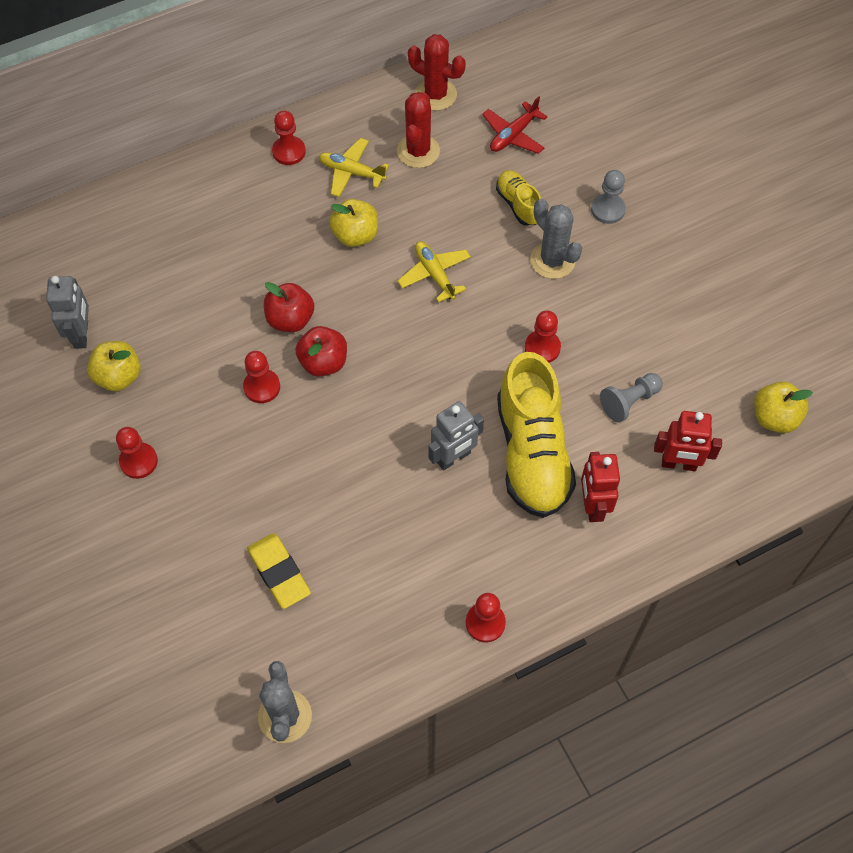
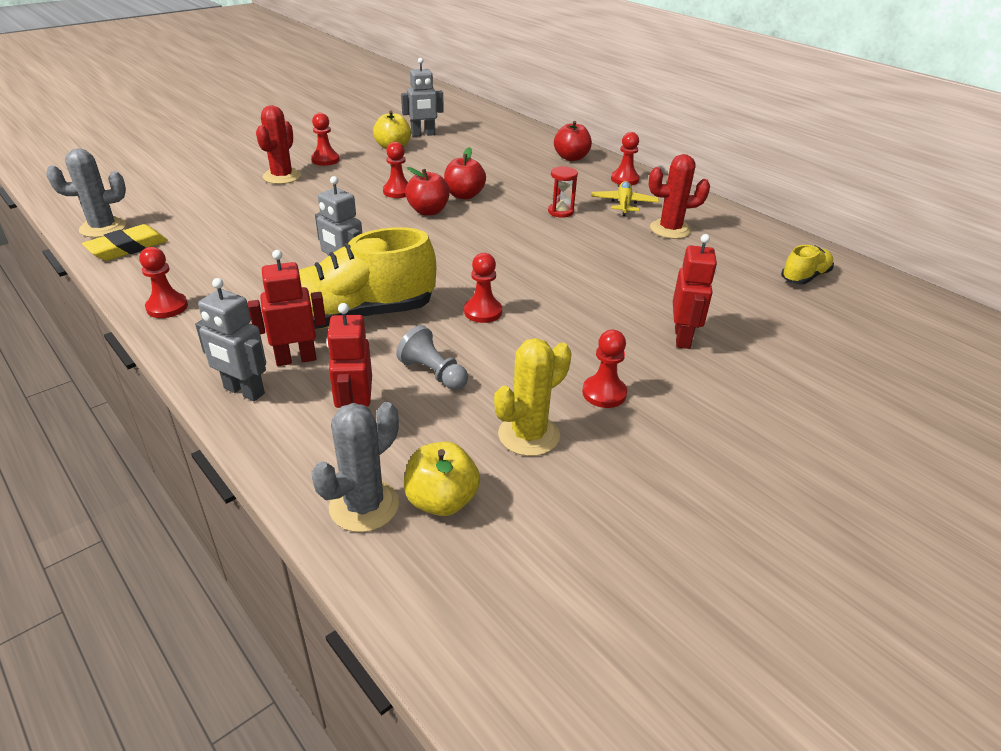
camera: 75 degrees right, 25 degrees down
yellow eraser [247,533,311,609] -> yellow eraser moved to [82,224,168,261]
yellow apple [329,199,378,247] -> red hourglass [548,166,578,218]
yellow plane [397,241,471,303] -> none
red cactus [408,34,466,111] -> red cactus moved to [256,105,301,184]
red plane [482,96,547,154] -> none
yellow shoe [496,170,541,225] -> yellow shoe moved to [781,245,834,284]
grey cactus [530,199,582,279] -> grey cactus moved to [312,402,399,532]
grey pawn [591,170,626,224] -> red robot [673,234,717,349]
none -> grey robot [195,278,266,401]
none -> yellow cactus [494,338,572,456]
none -> red apple [554,121,592,161]
none -> red pawn [582,330,627,408]

